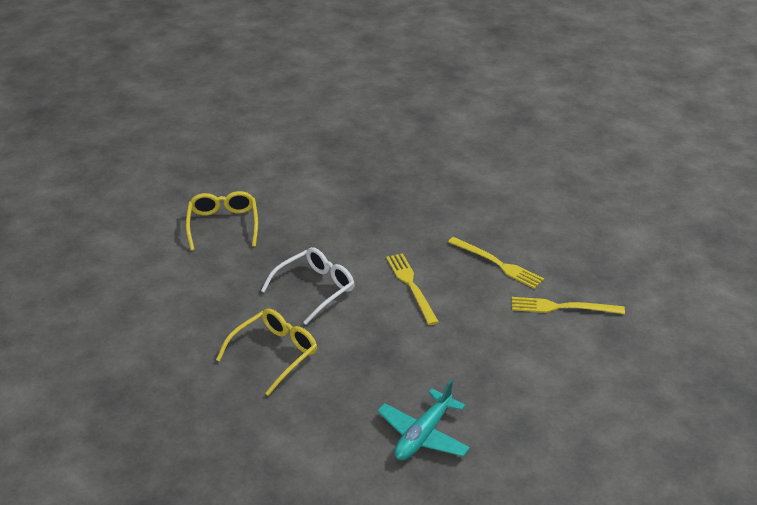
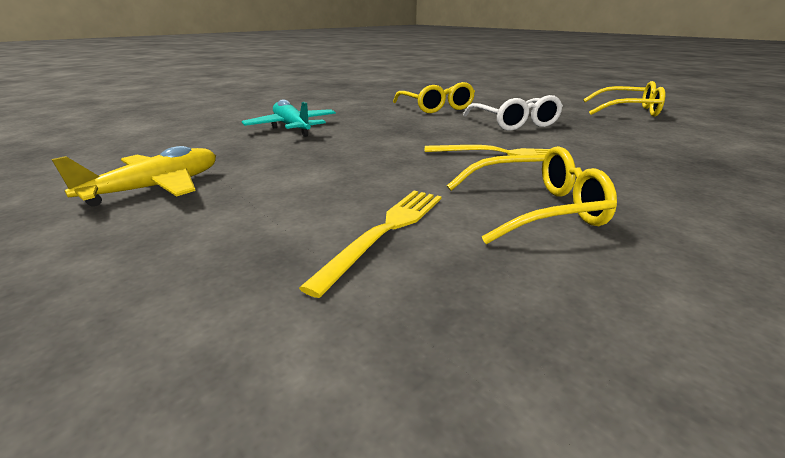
camera: 115 degrees right, 10 degrees down
yellow fork [448,237,544,289] -> yellow glasses [447,146,617,244]
none -> yellow plane [51,146,216,207]

